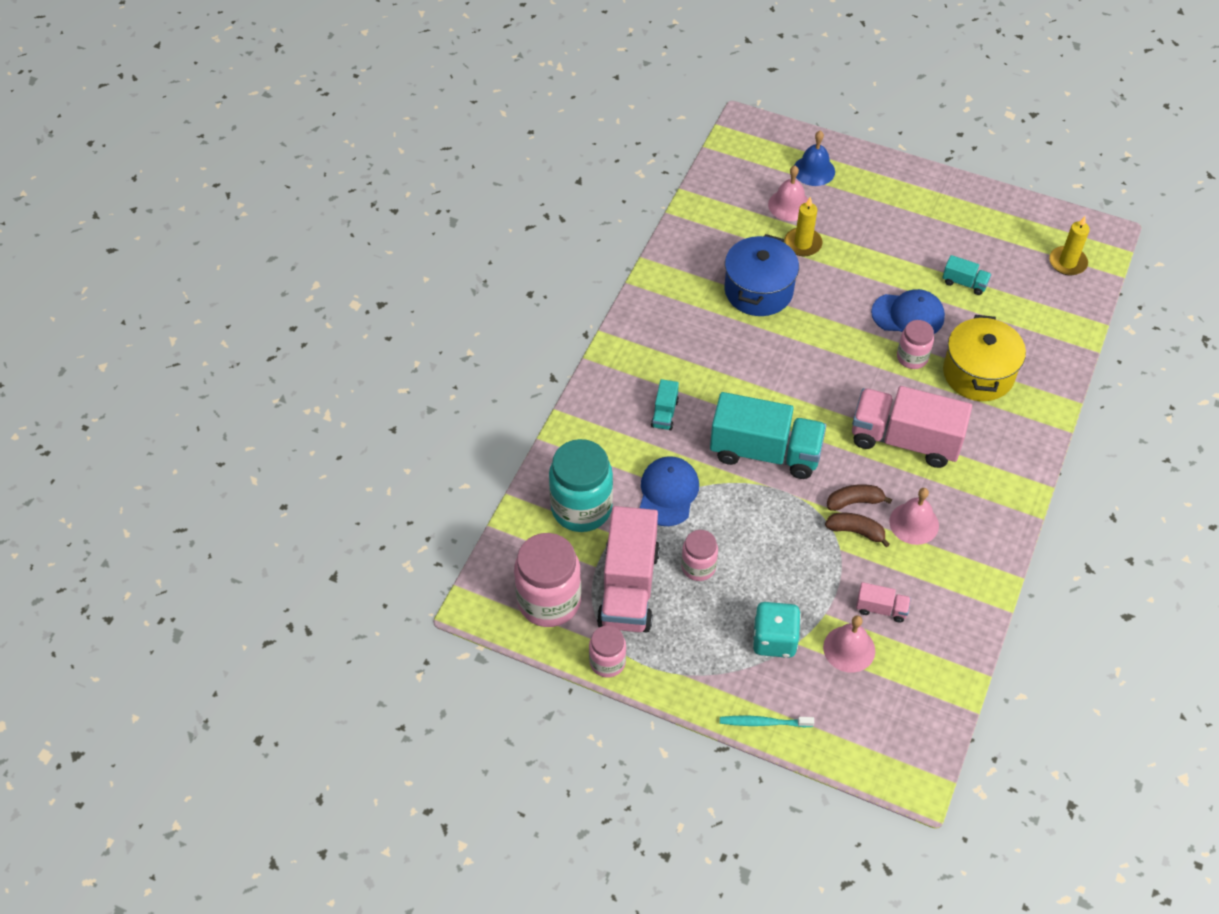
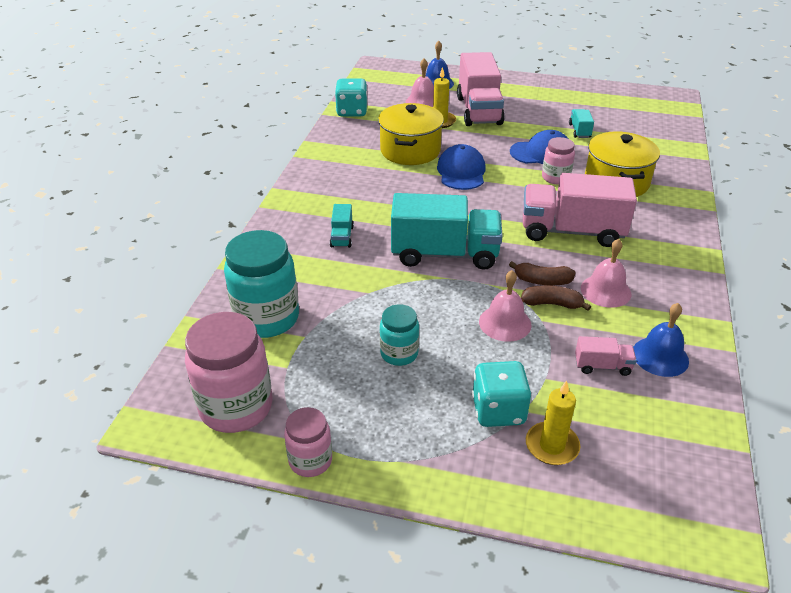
camera: 10 degrees left, 15 degrees down
pink truck [597,506,660,632] -> pink truck moved to [457,52,505,126]
blue cap [640,456,699,526] -> blue cap moved to [437,144,486,190]
pink jar [681,530,718,581] -> turquoise jar [380,304,419,366]
turquoise toothbrush [720,716,814,727] -> none
blue pot [725,234,799,316] -> yellow pot [378,103,444,165]
pink bell [823,615,875,673] -> pink bell moved to [479,270,532,342]
brown banana [827,484,892,511] -> brown banana turned 150 degrees counterclockwise [509,261,576,286]
turquoise truck [942,255,991,295] -> turquoise truck turned 105 degrees counterclockwise [569,109,594,138]
yellow candle [1049,216,1090,275] -> yellow candle moved to [526,380,581,465]
none -> turquoise dice [335,78,368,117]
none -> blue bell [633,303,689,377]

